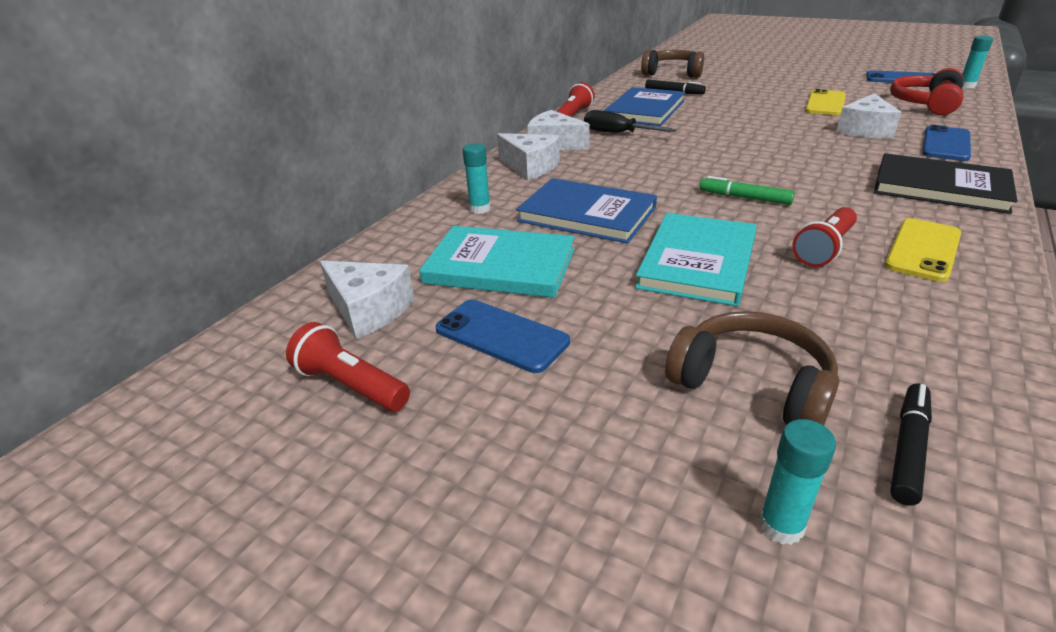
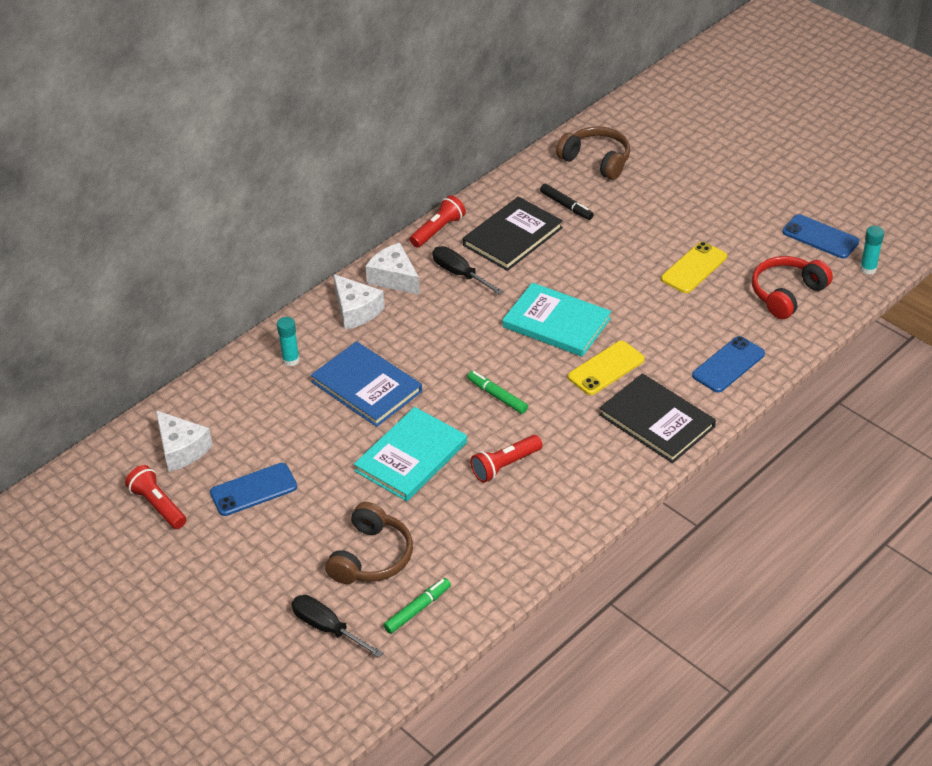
camera: 15 degrees right, 10 degrees up
turquoise book [419,226,575,298] -> turquoise book moved to [503,283,611,357]
blue phone [436,299,570,373] -> blue phone turned 75 degrees counterclockwise [210,463,297,516]
blue book [604,87,685,126] -> black book [463,197,563,271]
brown headphones [665,311,839,425] -> brown headphones turned 60 degrees clockwise [325,502,413,584]
turquoise glue stick [759,419,836,545] -> black screwdriver [292,595,383,658]
white cheese [836,93,901,138] -> none
yellow phone [885,218,961,282] -> yellow phone moved to [568,341,645,395]
black marker [890,383,932,506] -> green marker [383,578,451,634]

